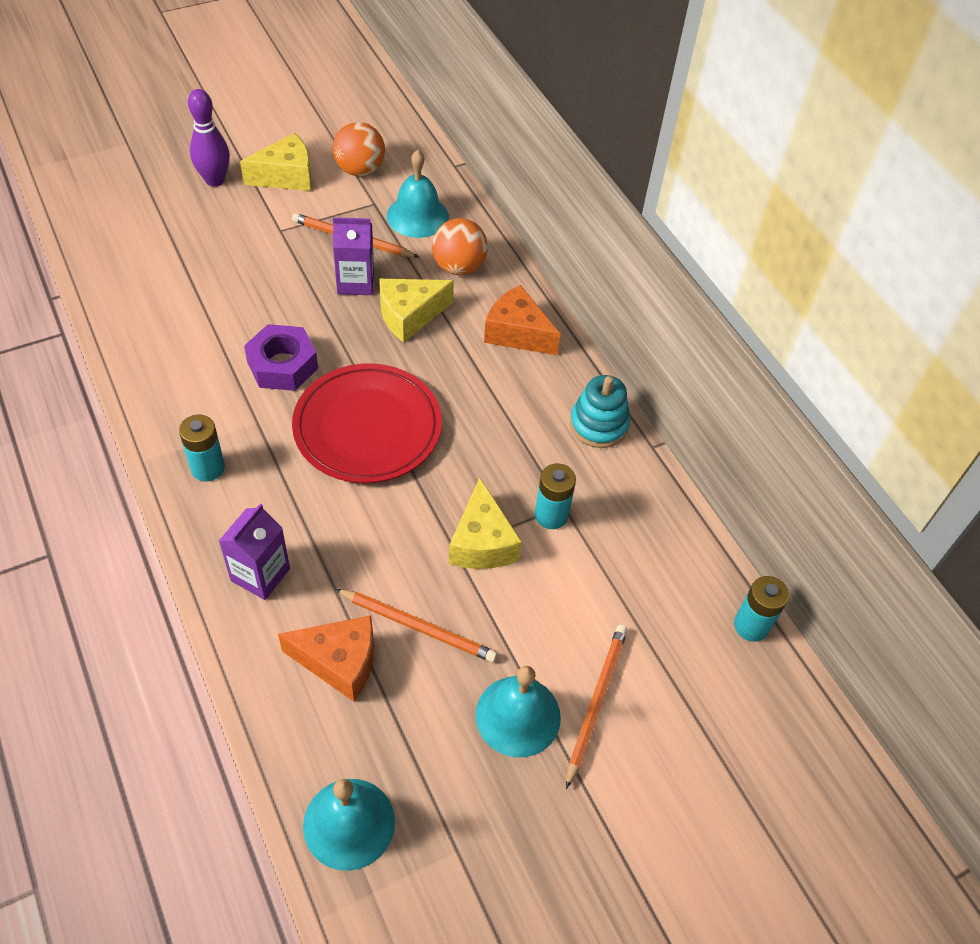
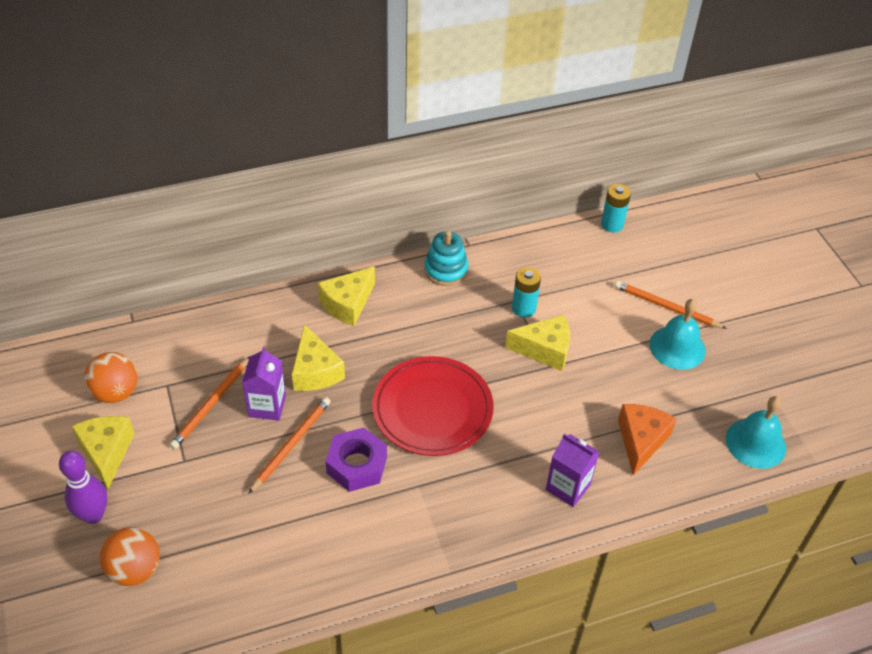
camera: 80 degrees left, 5 degrees down
turquoise battery [179,415,225,481] -> none
orange pencil [335,589,497,662] -> orange pencil moved to [248,397,331,494]
turquoise bell [387,150,449,238] -> none
orange ball [432,218,488,275] -> orange ball moved to [100,527,160,586]
orange cheese [484,285,561,355] -> yellow cheese [318,266,375,326]

